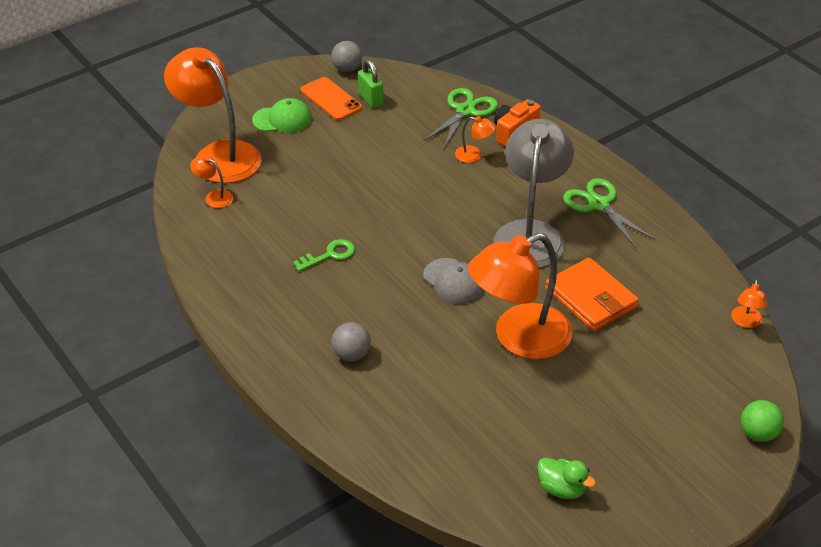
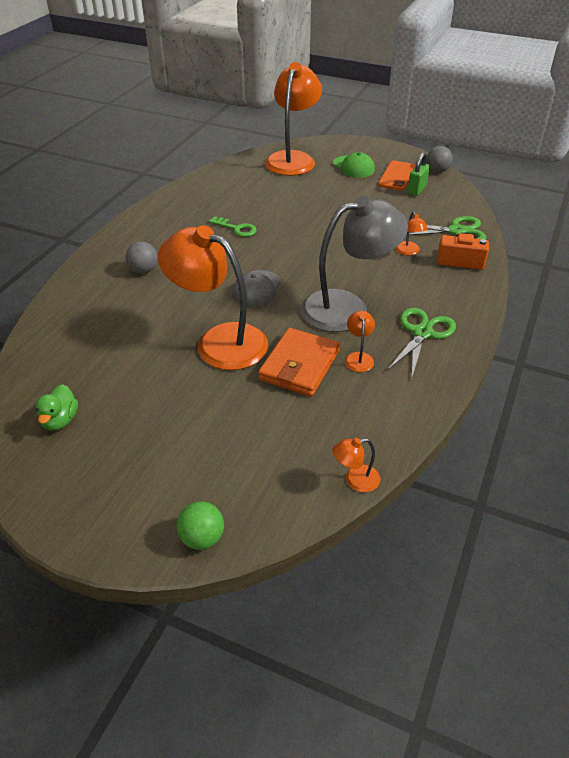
camera: 60 degrees right, 0 degrees up
orange lamp [190,155,233,208] -> orange lamp moved to [345,311,375,372]

